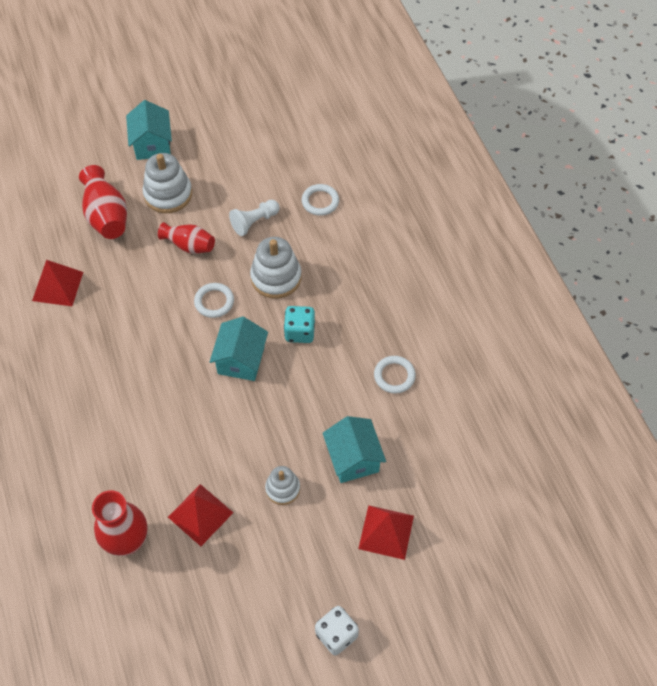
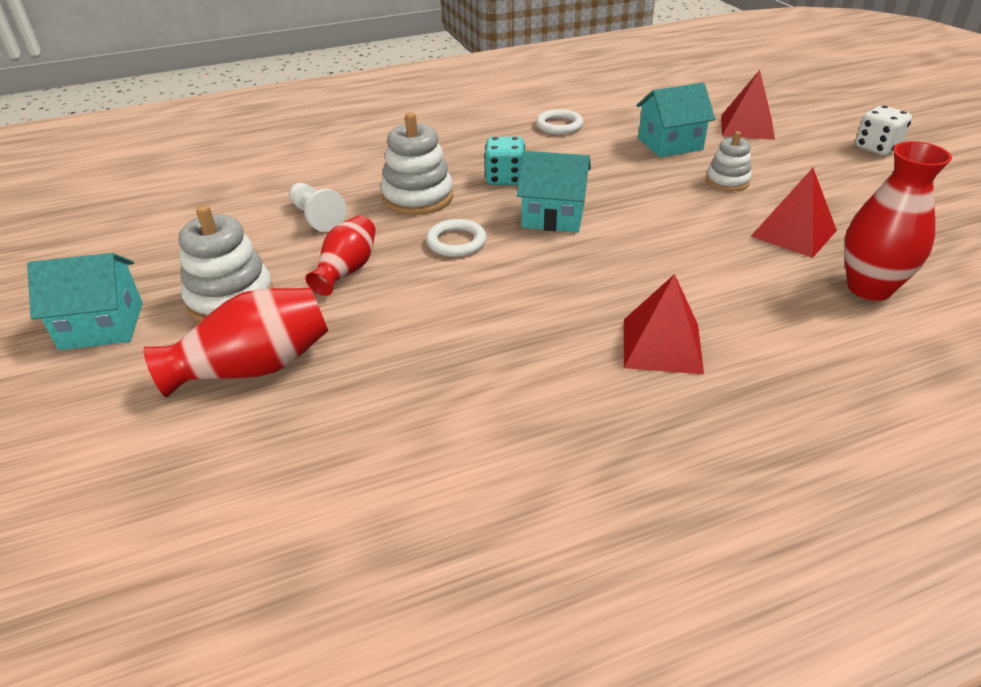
camera: 90 degrees left, 20 degrees down
red pyramid [32,260,83,306] -> red pyramid moved to [624,274,704,374]
white ring [302,184,339,216] -> none

